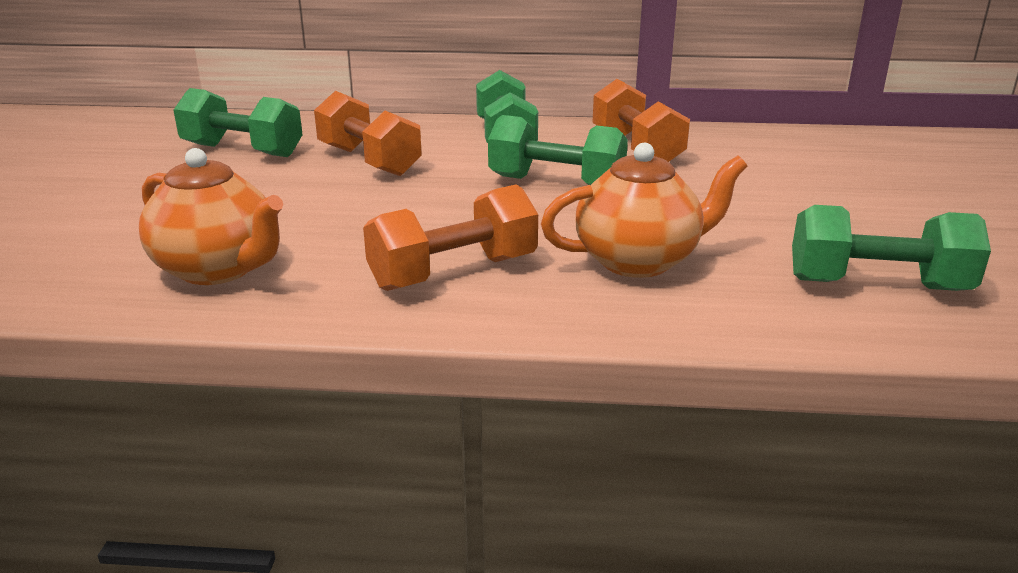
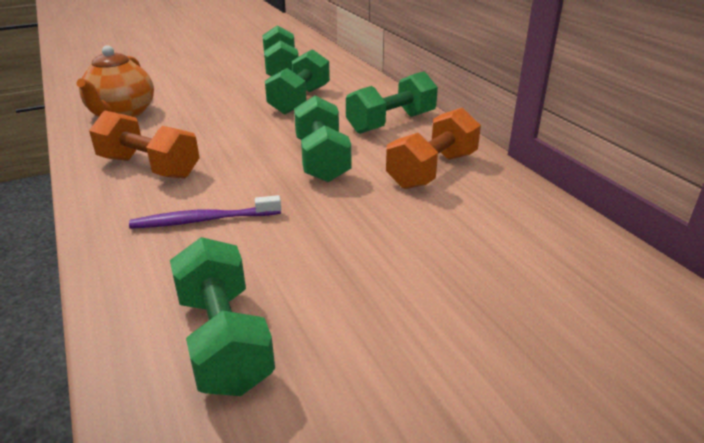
camera: 60 degrees right, 5 degrees up
orange dumbbell [314,91,422,176] -> green dumbbell [265,49,330,115]
orange teapot [541,143,747,278] -> purple toothbrush [129,195,281,229]

